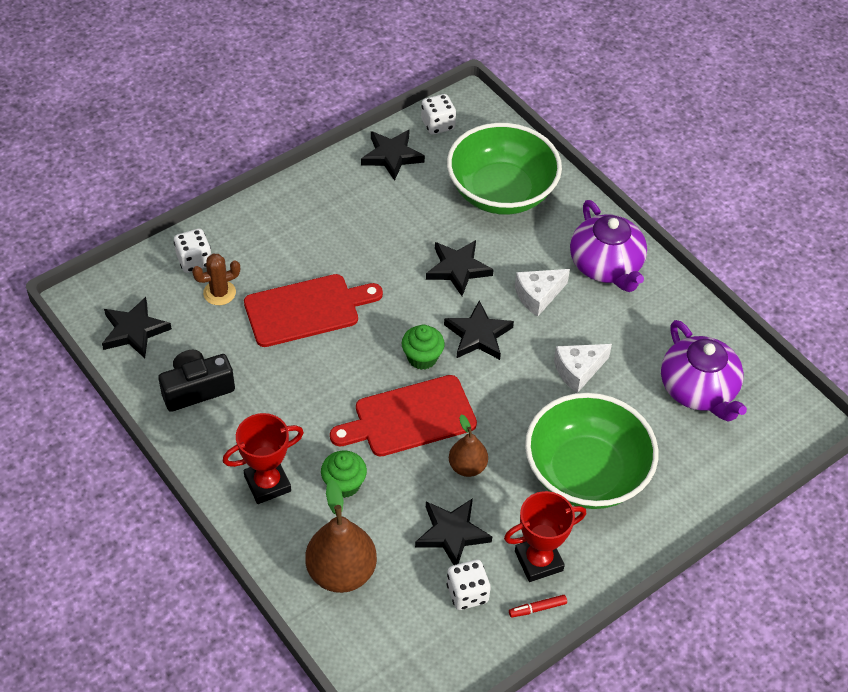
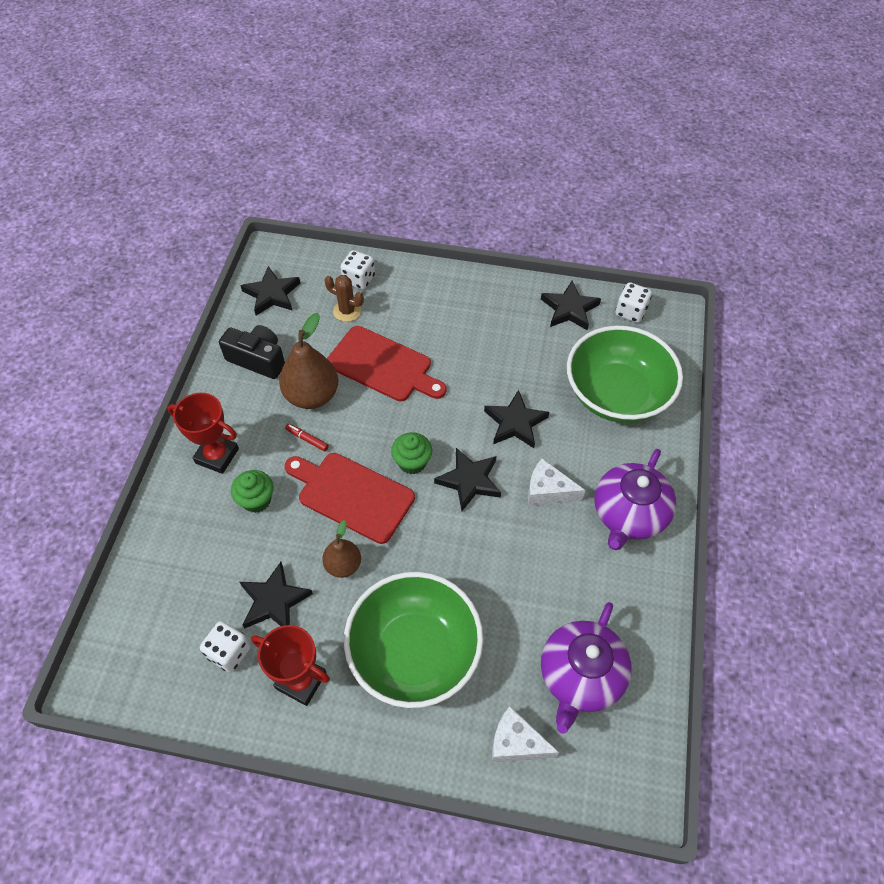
camera: 50 degrees right, 5 degrees up
brown pear [305,480,377,593] -> brown pear moved to [279,313,338,409]
red marker [509,595,567,617] -> red marker moved to [285,424,329,451]
white cheese [554,344,612,393] -> white cheese moved to [492,706,559,762]

